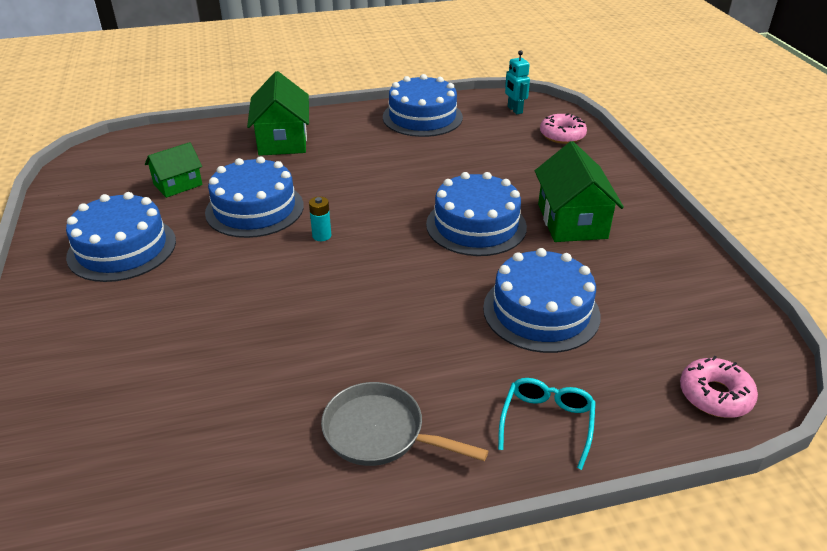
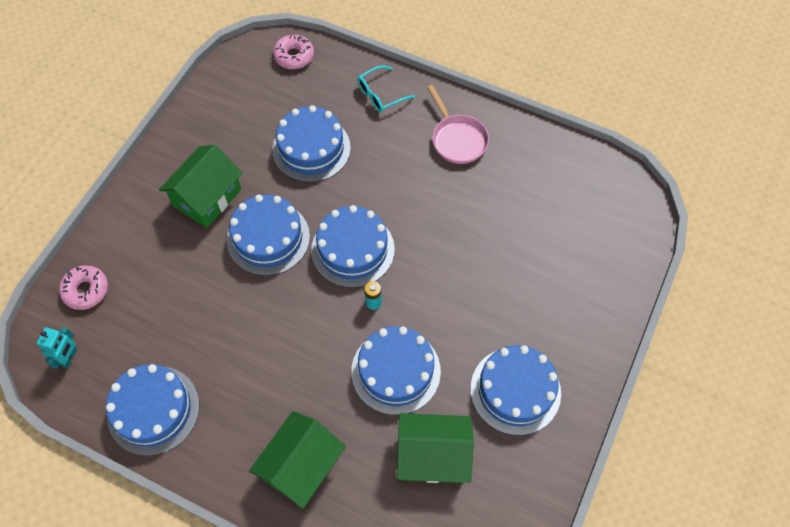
camera: 140 degrees left, 25 degrees up
green house [145,142,203,198] -> green house [397,413,474,483], size x1.61
grey pan [321,382,488,466] -> pink pan [427,85,489,164]
none -> blue cake [311,205,395,288]

